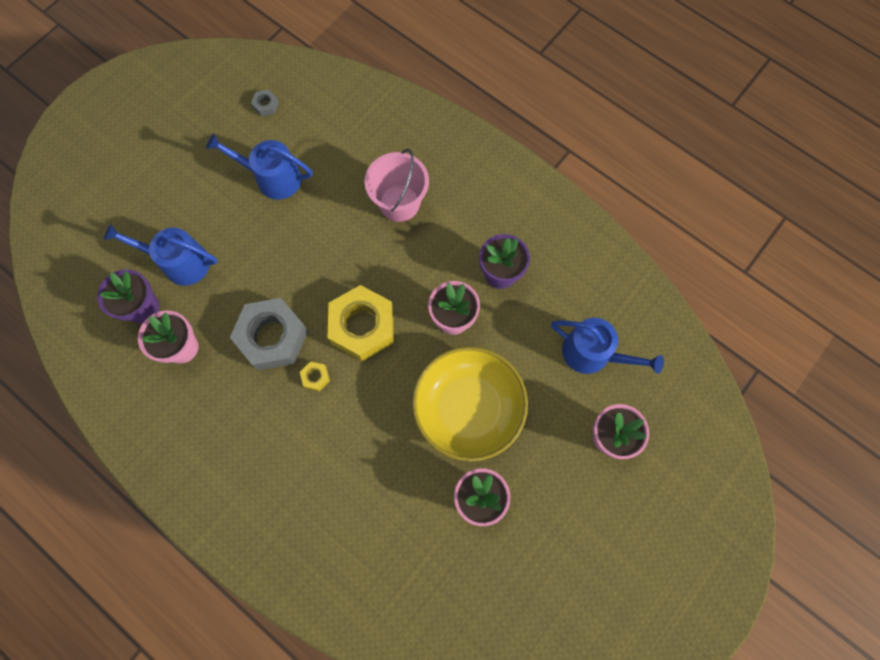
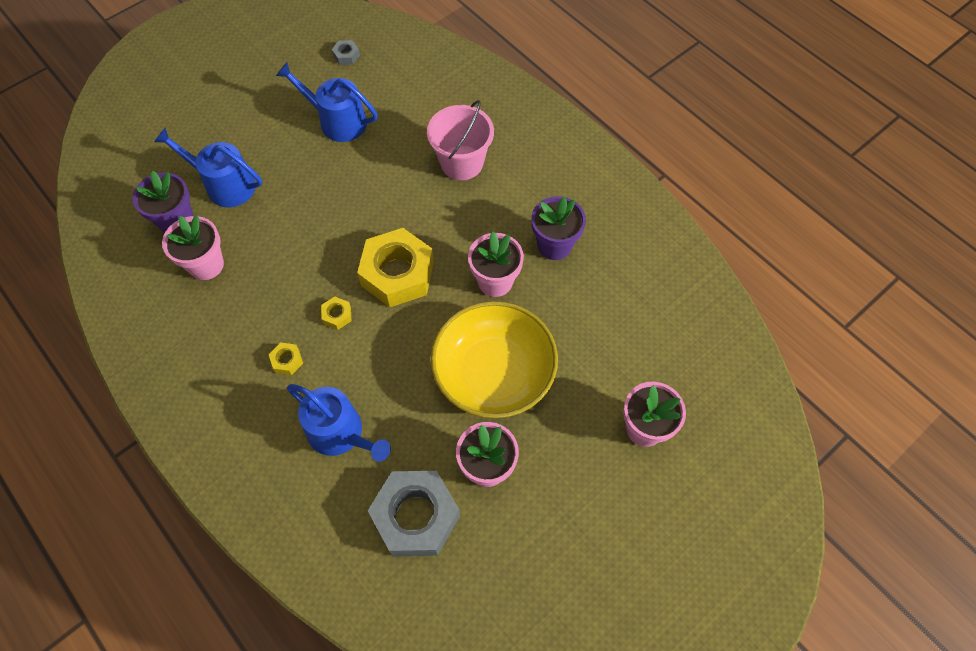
camera: 10 degrees right, 10 degrees down
grey nut [230,298,308,370] -> grey nut moved to [368,471,460,557]
blue watering can [551,318,664,374] -> blue watering can moved to [287,384,391,462]
none -> yellow nut [269,342,303,375]

